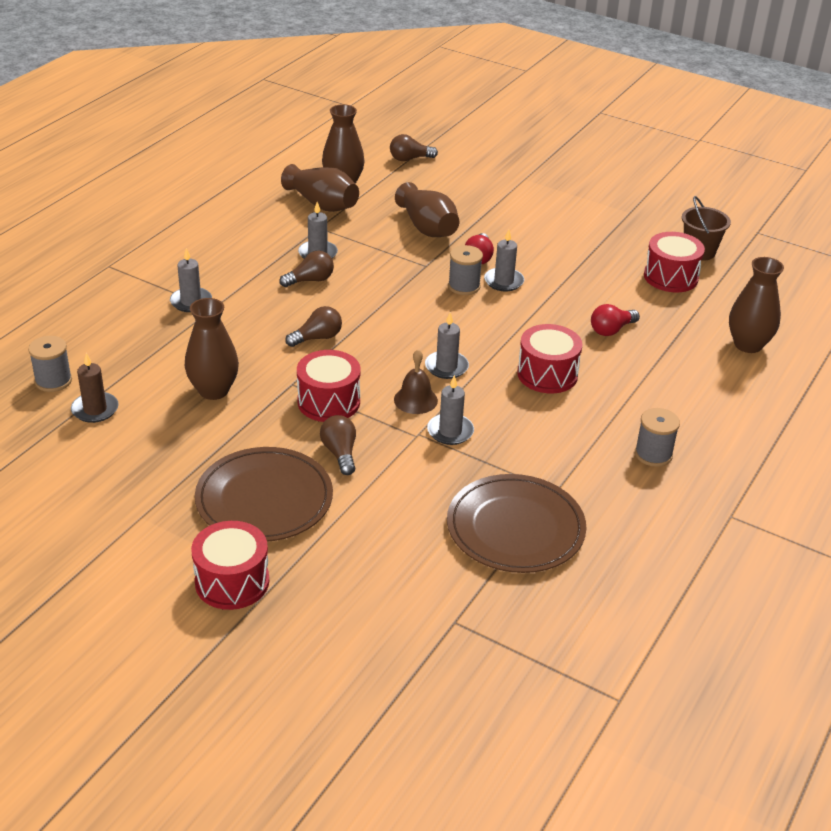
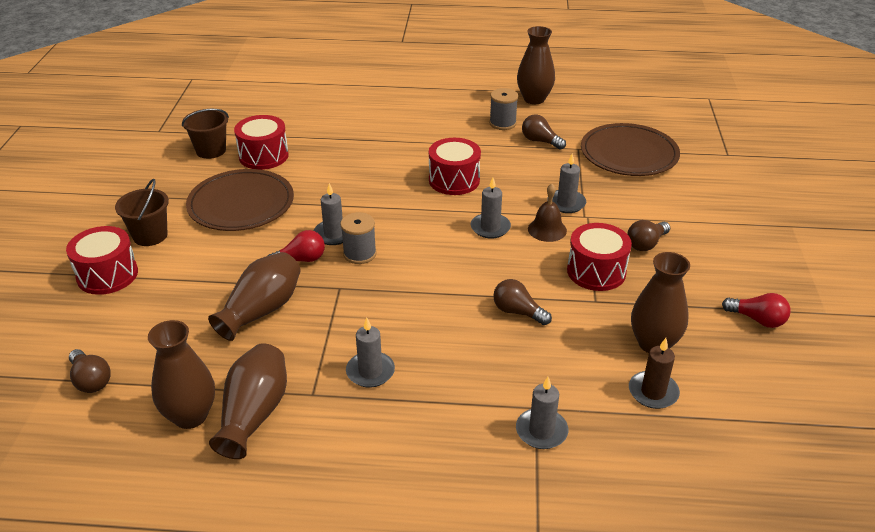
camera: 115 degrees left, 0 degrees up
grey spool [28,336,72,392] -> none
brown candle [71,353,119,423] -> brown candle moved to [629,338,680,409]
red drum [191,521,269,610] -> red drum moved to [66,226,138,295]
brown plate [195,447,333,542] -> brown plate moved to [186,169,294,231]
brown light bulb [280,251,334,287] -> brown light bulb moved to [522,114,566,150]
red light bulb [591,304,640,336] -> red light bulb moved to [722,293,791,328]
brown vase [729,257,784,353] -> brown vase moved to [517,26,555,104]
none -> brown bucket [115,179,169,246]

